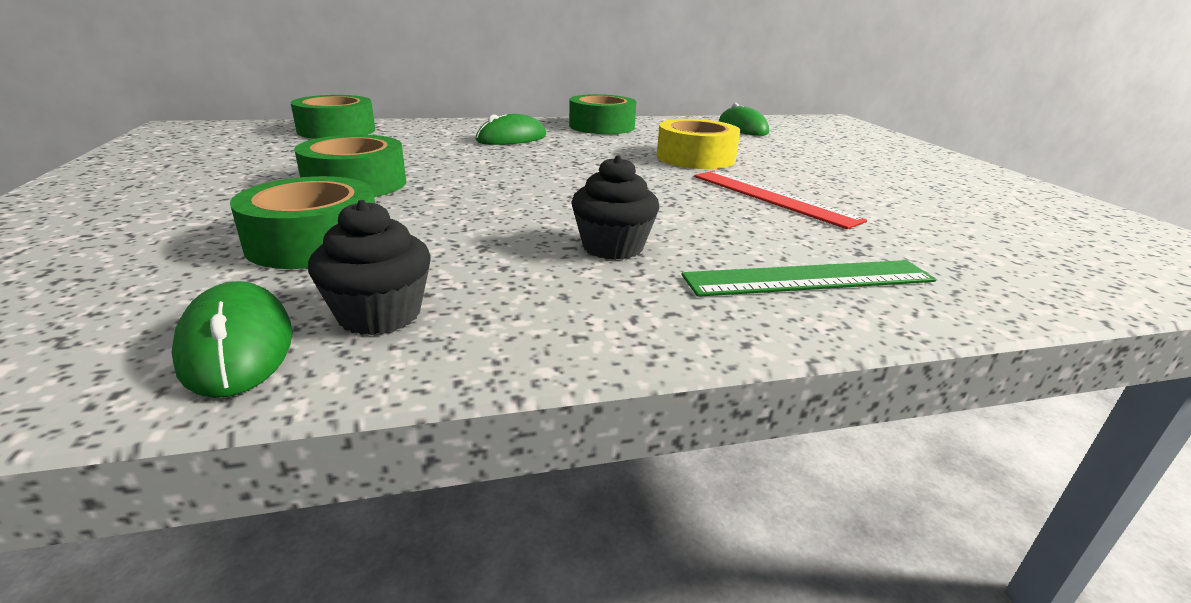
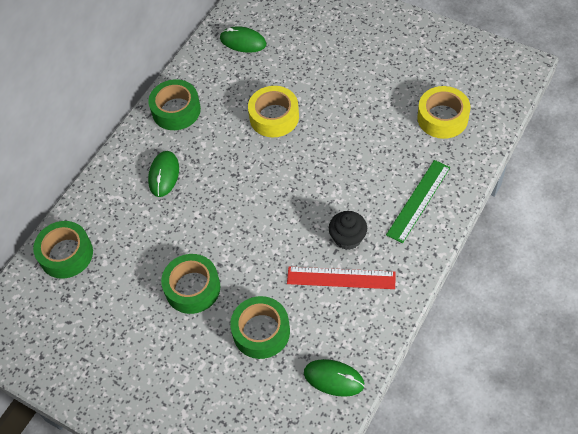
camera: 40 degrees left, 30 degrees up
black cupcake [308,200,431,335] -> none
red ruler [694,171,867,229] -> red ruler moved to [287,267,396,289]
none -> yellow tape [417,86,471,139]

